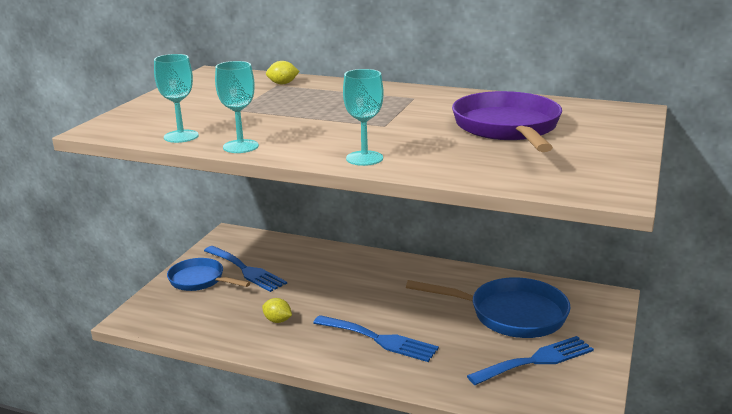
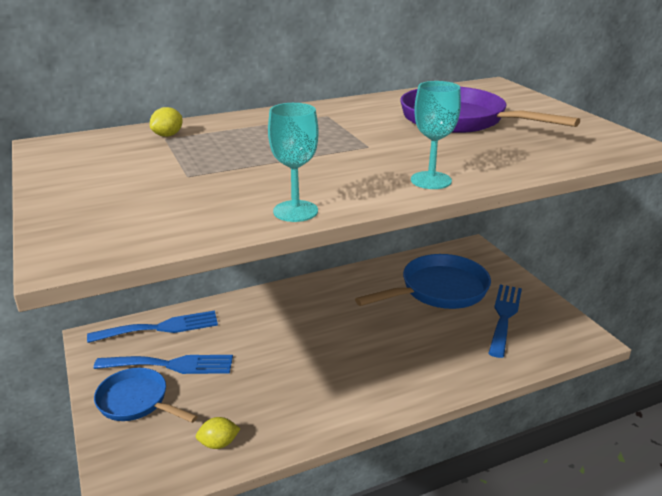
camera: 45 degrees left, 5 degrees up
turquoise goblet [154,54,199,143] -> none
blue pan [167,258,250,291] -> blue pan turned 45 degrees clockwise [94,368,198,423]
yellow lemon [262,298,292,323] -> yellow lemon moved to [196,417,241,449]
blue fork [313,315,439,362] -> blue fork moved to [87,310,218,343]

